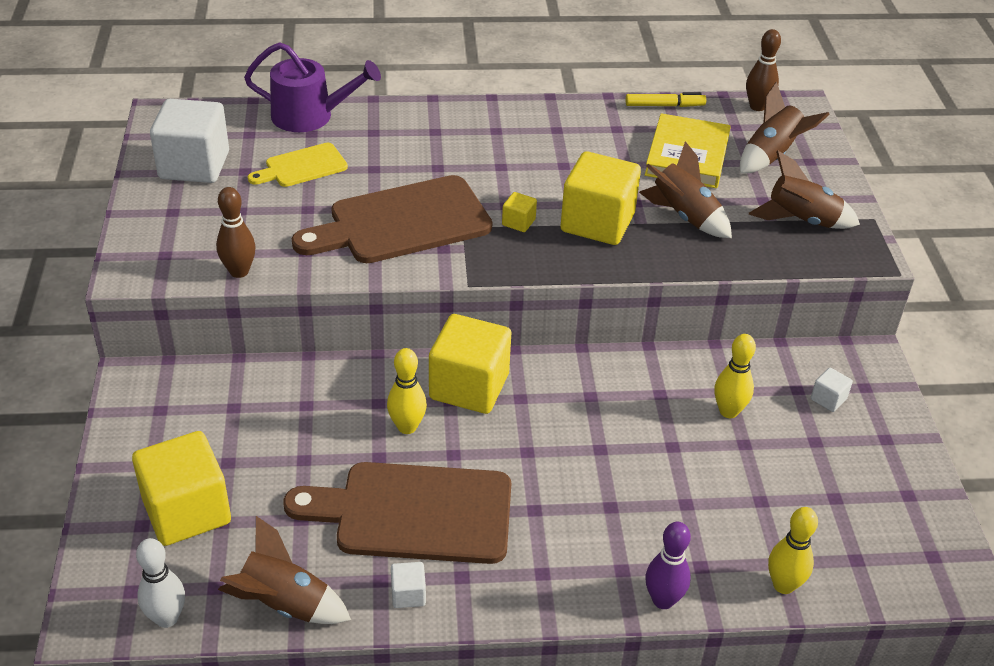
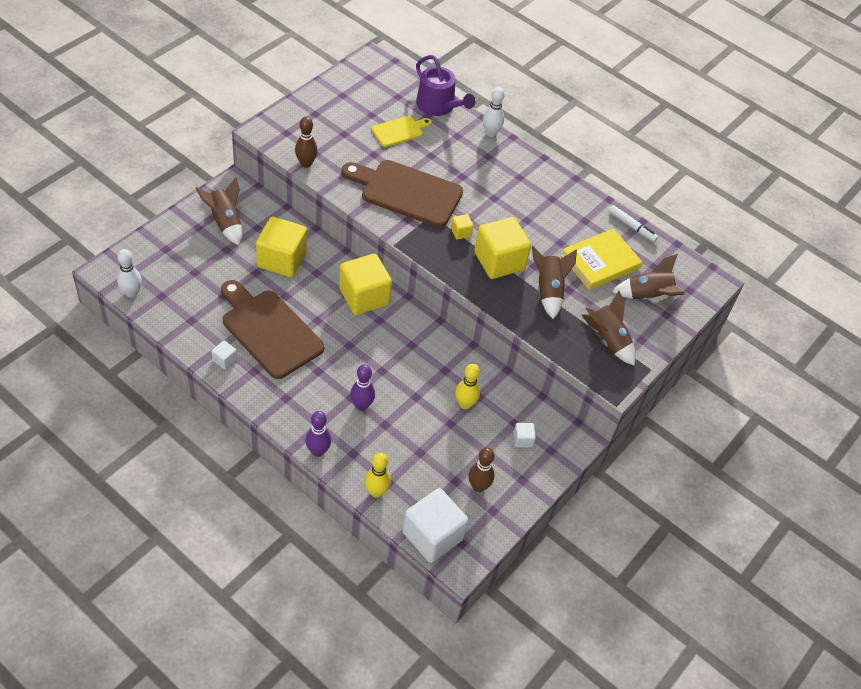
camera: 40 degrees right, 10 degrees up
yellow cube [132,431,231,546] -> yellow cube moved to [256,216,307,277]
white cube [150,99,229,183] -> white cube moved to [402,488,468,563]
brown rocket [218,516,351,624] -> brown rocket moved to [196,177,242,245]
yellow cutting board [248,143,348,187] -> yellow cutting board turned 135 degrees clockwise [372,116,432,147]
yellow bowling pin [387,348,427,434] -> none
yellow marker [626,92,706,107] -> white marker [609,205,658,242]
brown bowling pin [746,29,781,111] -> brown bowling pin moved to [468,448,495,492]
none -> purple bowling pin [350,364,375,411]
none -> white bowling pin [483,87,505,137]

